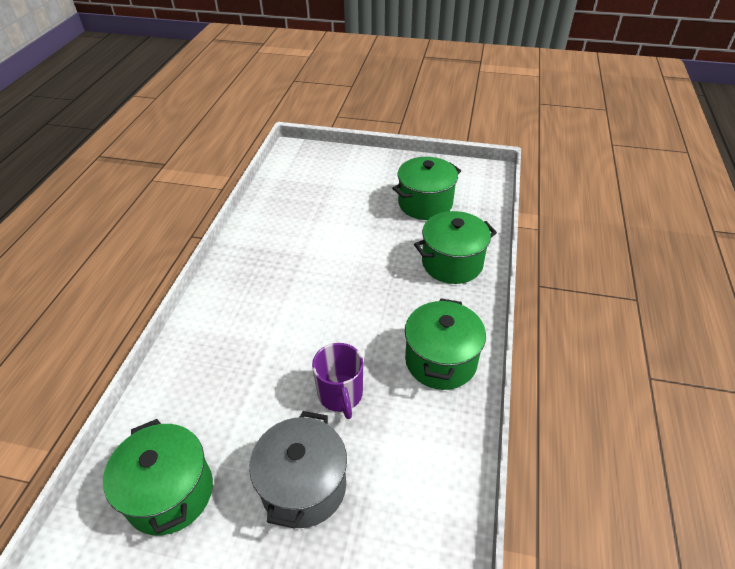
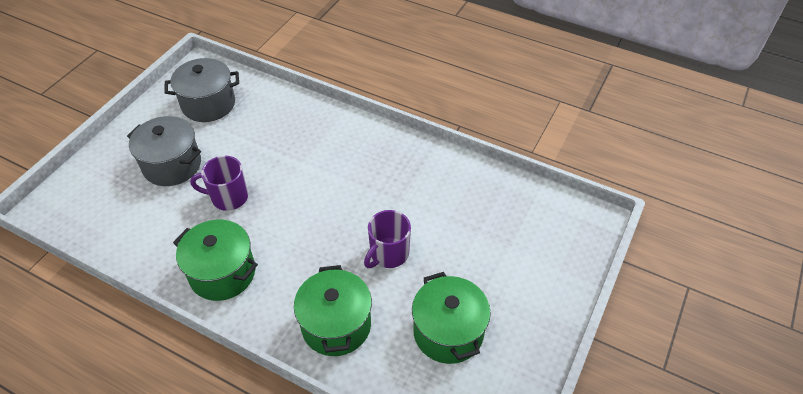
camera: 105 degrees right, 5 degrees up
green pot [103,419,213,535] -> grey pot [164,58,239,122]
none -> purple mug [364,210,411,268]

